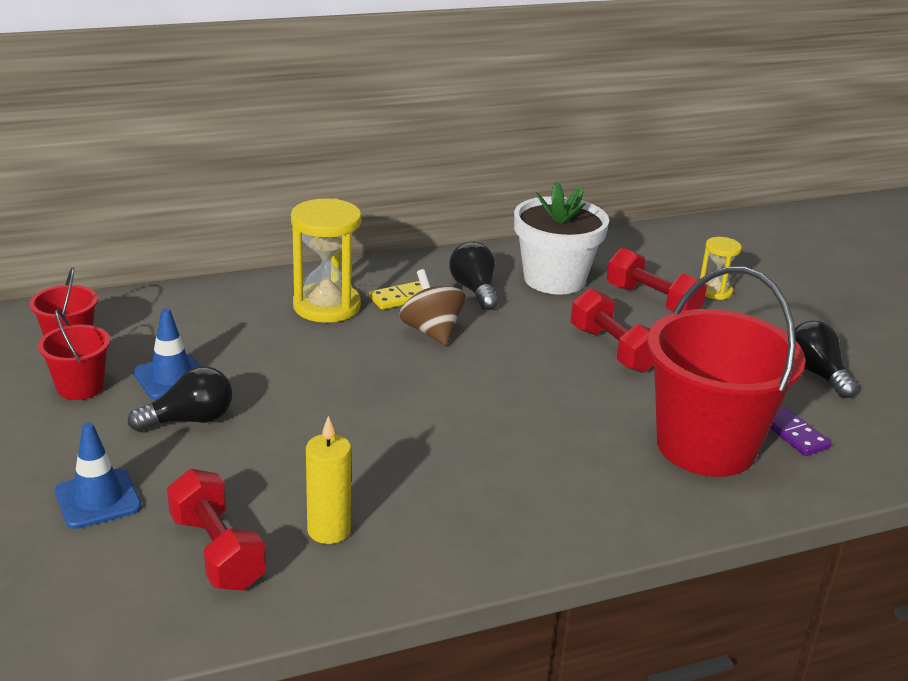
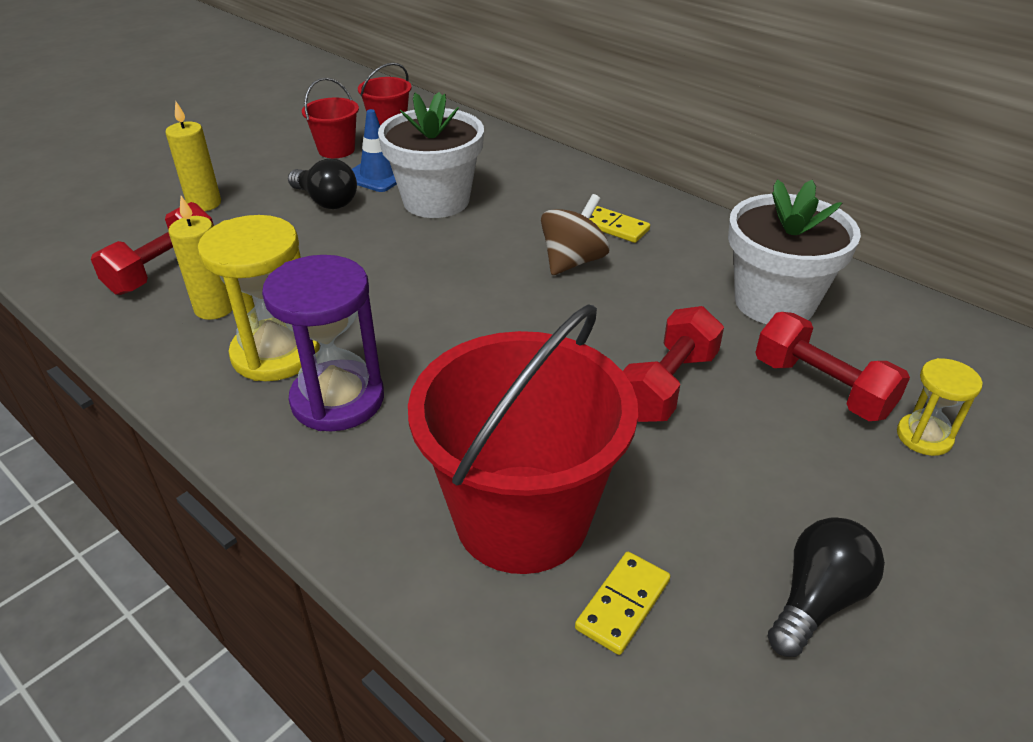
camera: 65 degrees right, 10 degrees up
blue traffic cone [55,422,141,529] -> yellow candle [165,101,221,211]
yellow hourglass [291,199,362,323] -> yellow hourglass moved to [198,215,320,381]
black light bulb [449,242,499,310] -> none
red dumbbell [606,248,707,312] -> red dumbbell turned 60 degrees counterclockwise [755,312,910,421]
purple domino [770,407,832,456] -> yellow domino [575,552,670,655]
none -> purple hourglass [262,255,384,431]
none -> white flower pot [378,92,484,218]

